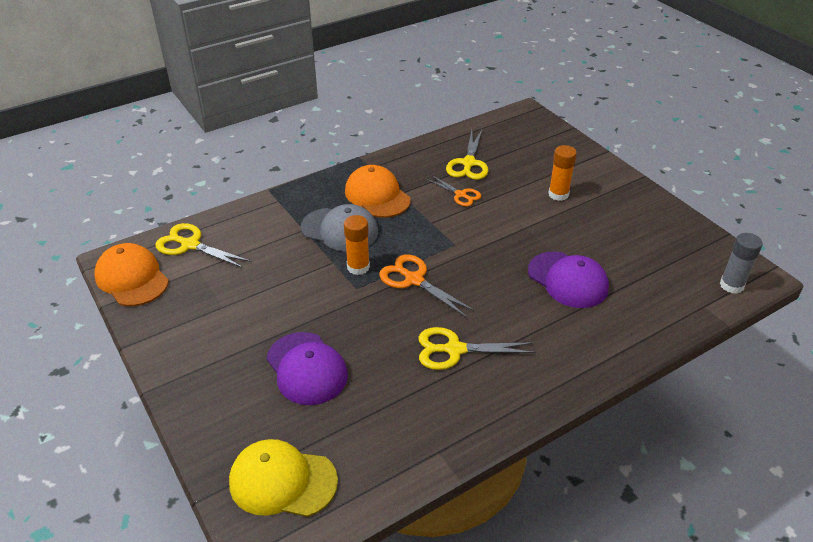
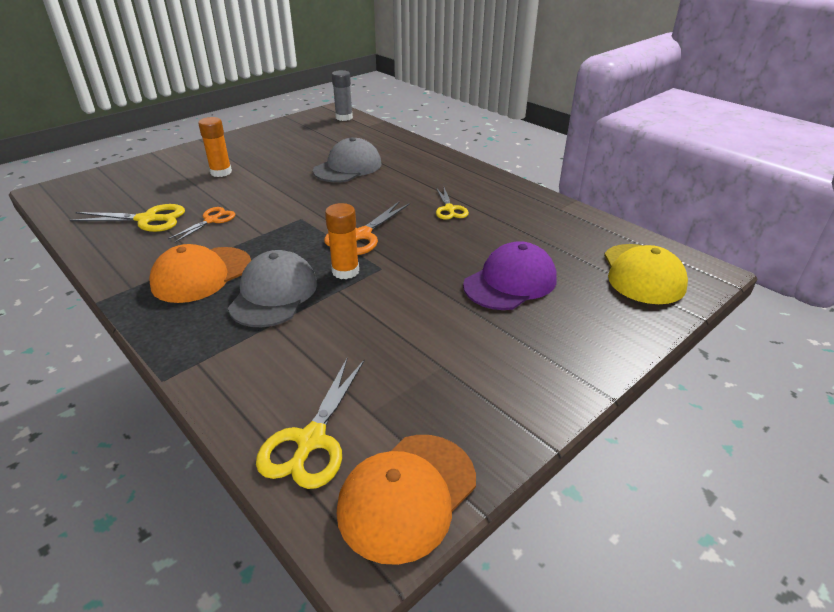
camera: 100 degrees left, 5 degrees down
yellow scissors [418,327,536,370] -> yellow scissors [436,188,469,220], size x0.65
purple cap [528,251,609,308] -> grey cap [313,137,381,182]

